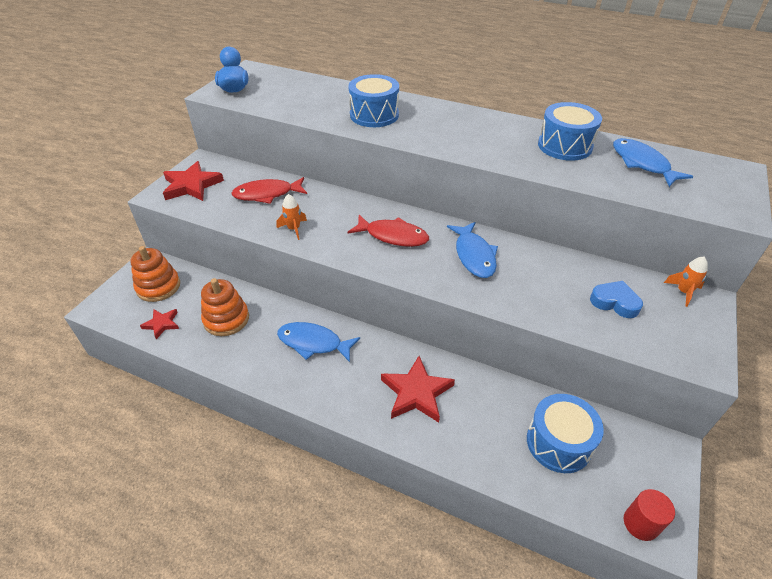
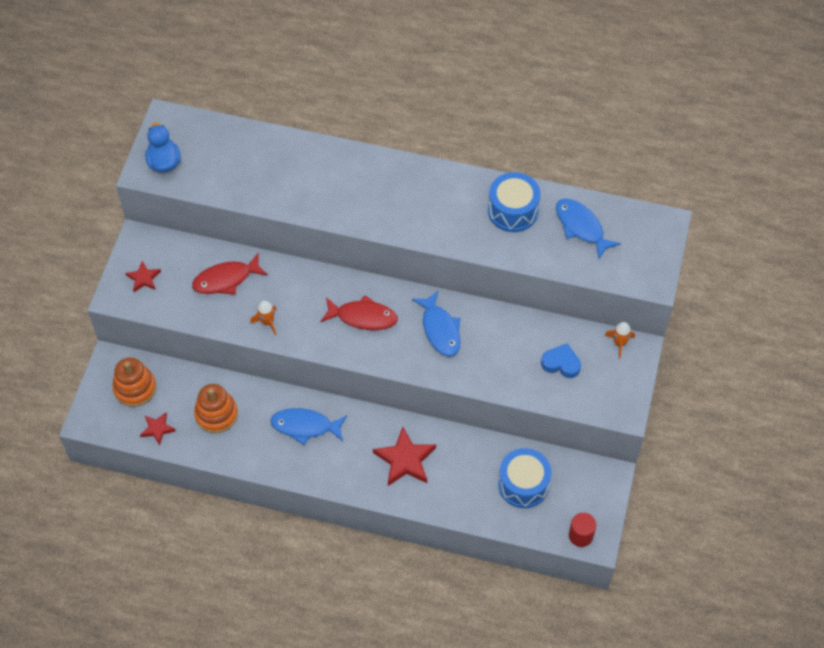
camera: 10 degrees left, 15 degrees up
red star [163,161,224,201] -> red star [126,261,161,292], size x0.56
blue drum [348,74,399,127] -> none

